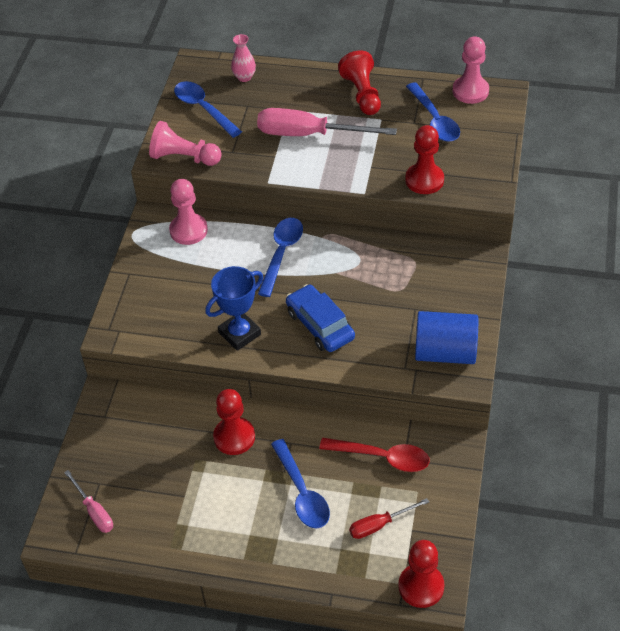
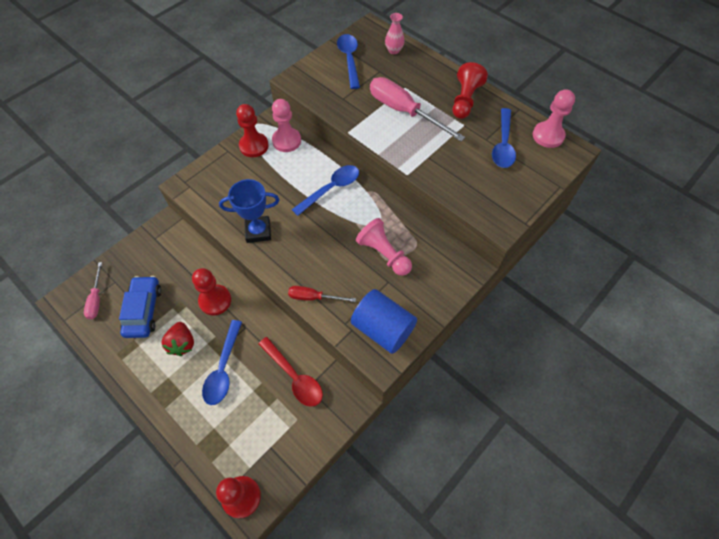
camera: 30 degrees right, 10 degrees up
pink pawn [149,121,222,166] -> pink pawn moved to [356,218,412,276]
blue car [286,284,355,352] -> blue car moved to [119,276,161,338]
red screwdriver [349,498,429,539] -> red screwdriver moved to [288,286,356,302]
red pawn [405,125,444,194] -> red pawn moved to [236,104,269,157]
none -> red strawberry [161,322,194,356]

